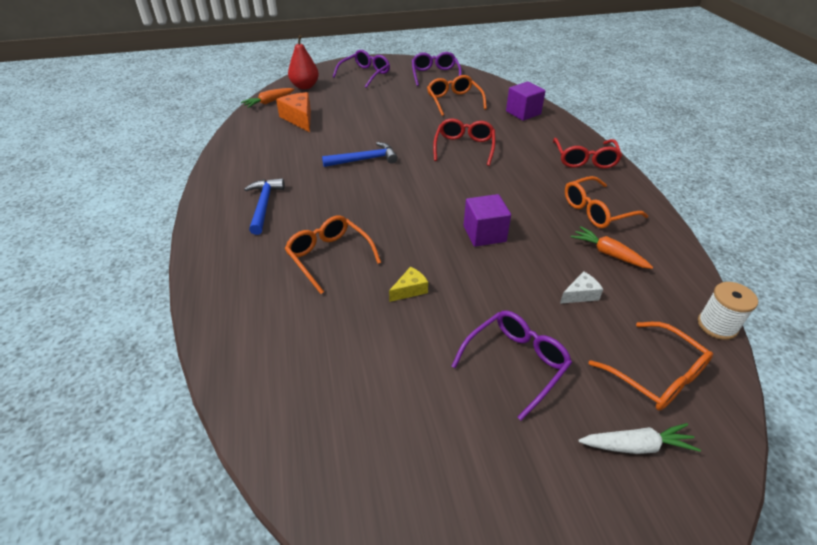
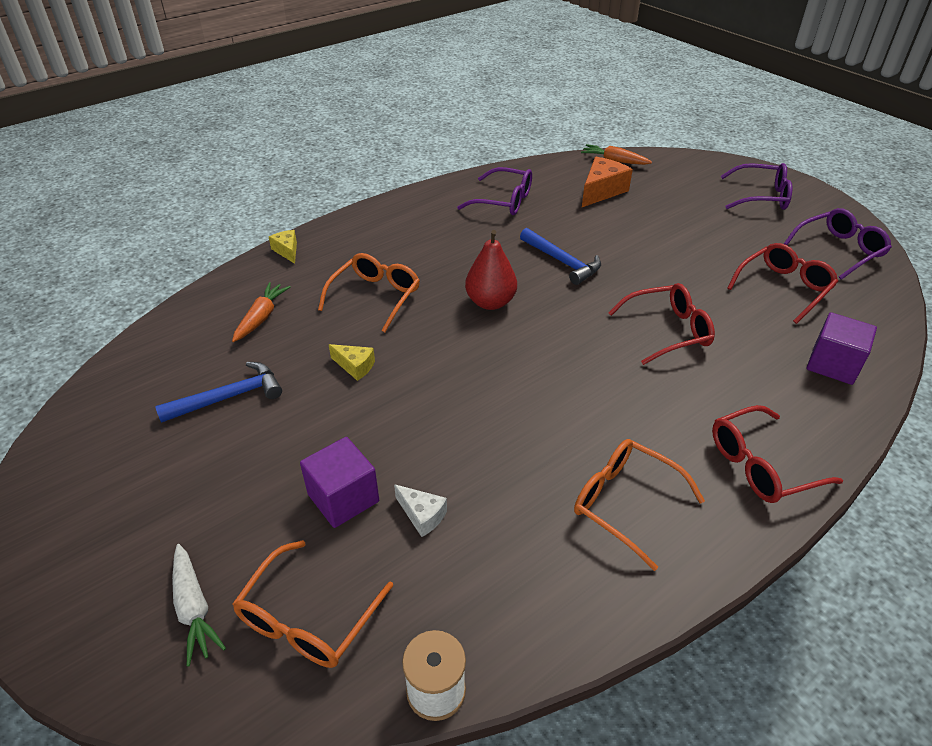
camera: 65 degrees right, 0 degrees up
blue hammer [244,178,285,235] -> blue hammer moved to [155,362,282,423]
red pear [288,35,319,90] -> red pear moved to [465,230,517,310]
orange glasses [427,75,487,116] -> red glasses [728,243,838,324]
purple glasses [451,310,572,421] -> purple glasses moved to [457,167,532,215]
purple cube [464,194,511,247] -> purple cube moved to [300,437,379,528]
orange carrot [571,226,653,269] -> orange carrot moved to [232,282,290,342]
none -> yellow cheese [269,230,297,264]

